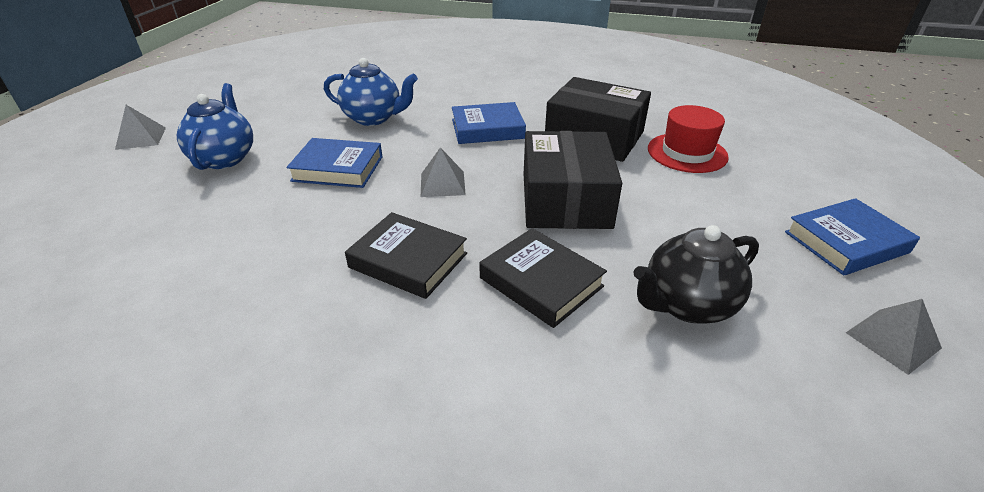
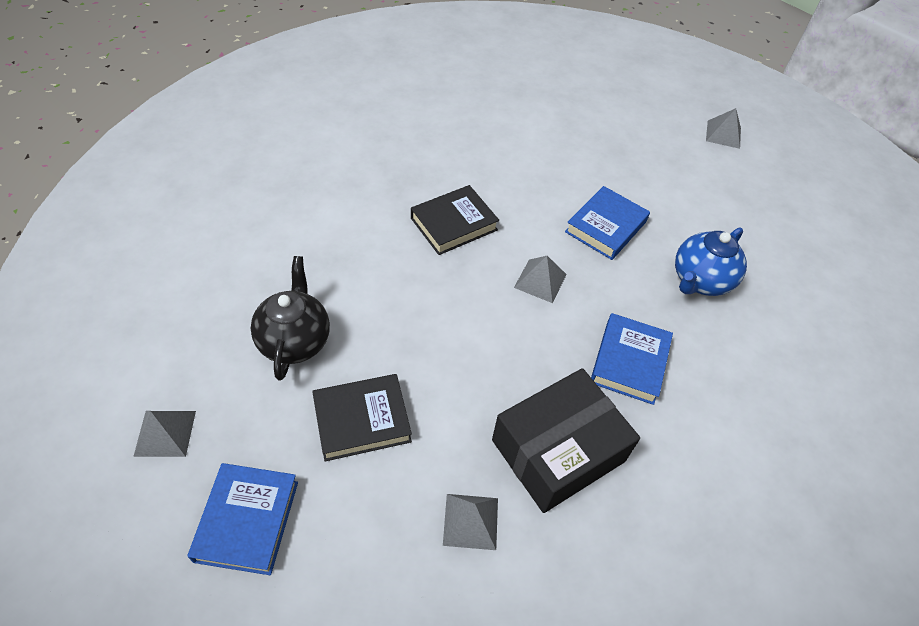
camera: 115 degrees right, 15 degrees up
blue teapot [177,83,253,170] -> none
black book [479,228,607,328] -> black book moved to [312,374,412,462]
black box [524,131,622,229] -> none
red hat [648,105,729,173] -> grey pyramid [443,494,498,550]

